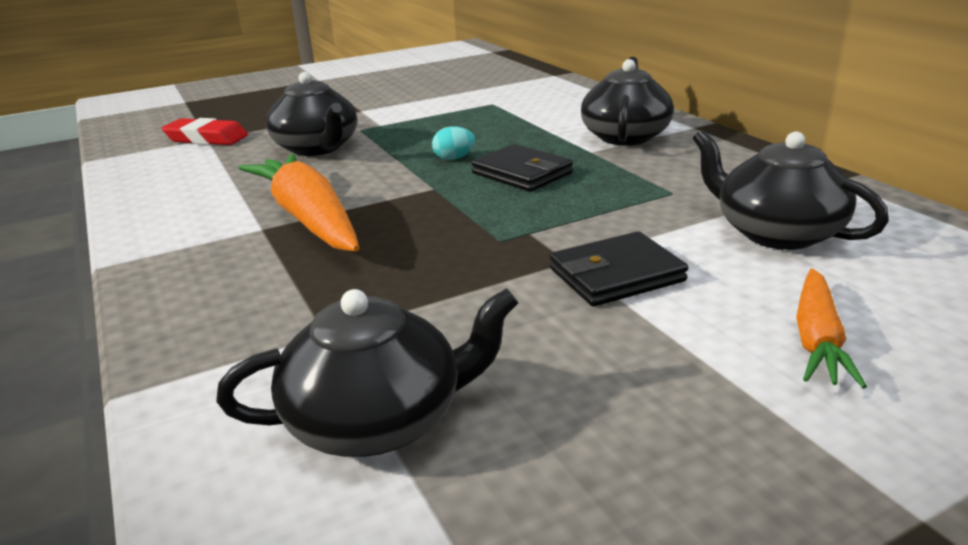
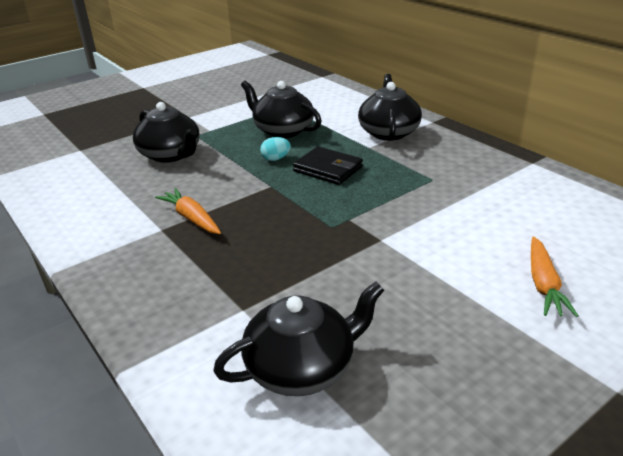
camera: 10 degrees left, 5 degrees up
red eraser [161,118,248,145] -> none
orange carrot [238,153,359,252] -> orange carrot [155,188,221,234], size x0.56
black wallet [550,231,688,306] -> none
black teapot [692,130,889,250] -> black teapot moved to [241,81,322,138]

